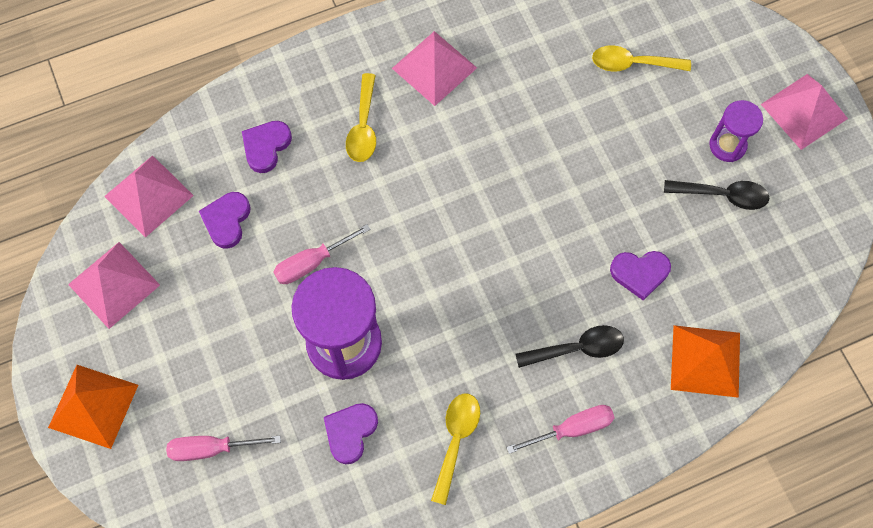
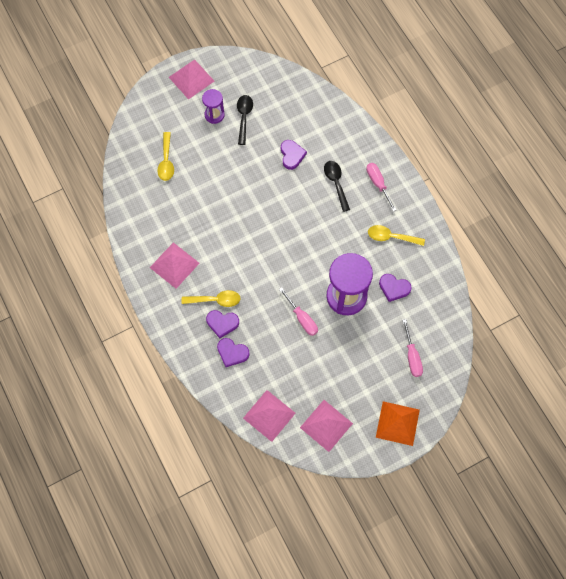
camera: 95 degrees left, 0 degrees up
purple heart [199,192,251,249] -> purple heart moved to [206,310,239,338]
orange pyramid [671,325,740,398] -> none

